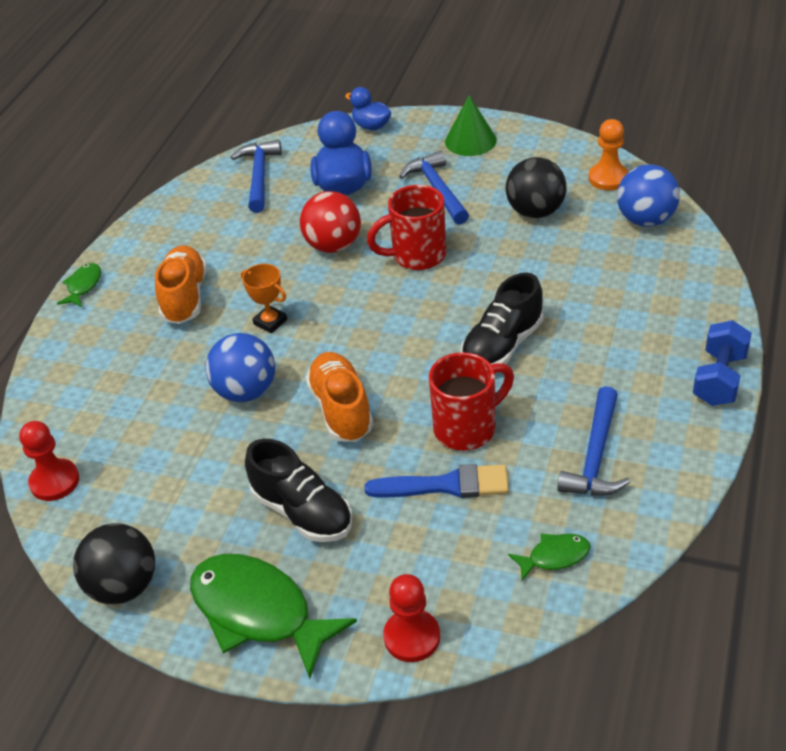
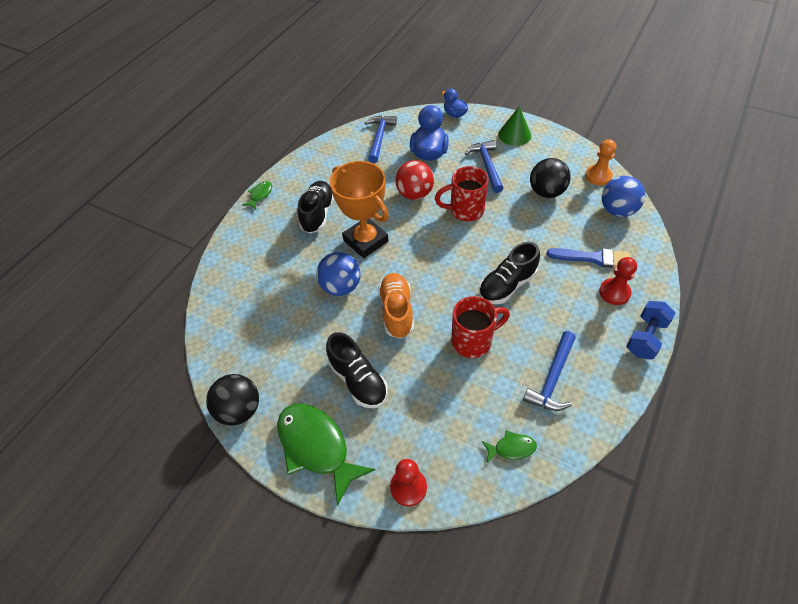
camera: 10 degrees right, 10 degrees up
red pawn [19,421,79,501] -> red pawn moved to [599,257,637,305]
orange shoe [155,245,207,324] -> black shoe [298,181,334,233]
orange trophy [241,264,287,334] -> orange trophy [330,161,389,258], size x2.14
blue brush [365,464,509,498] -> blue brush moved to [547,248,630,268]

